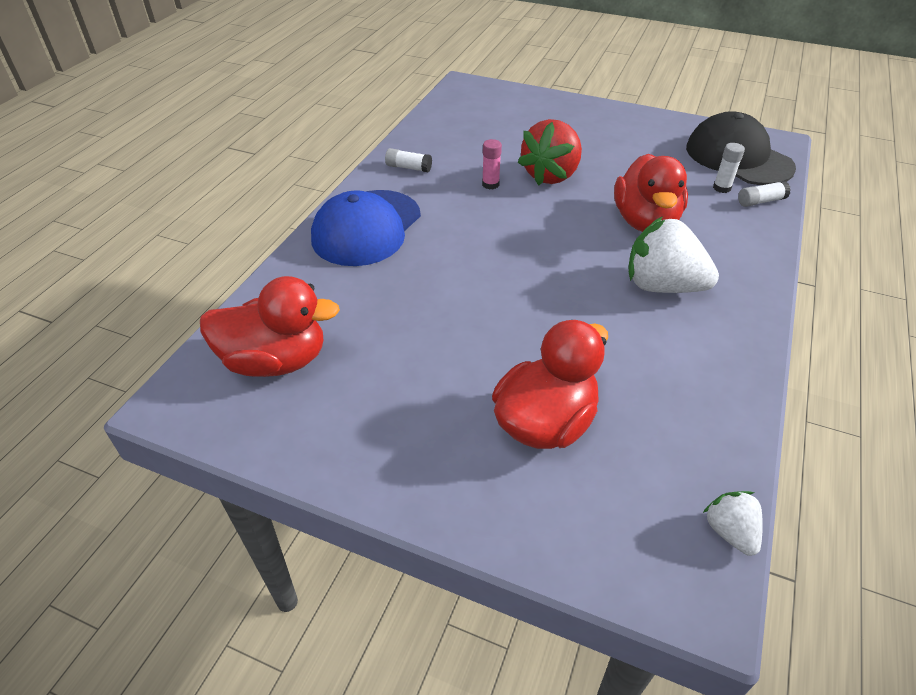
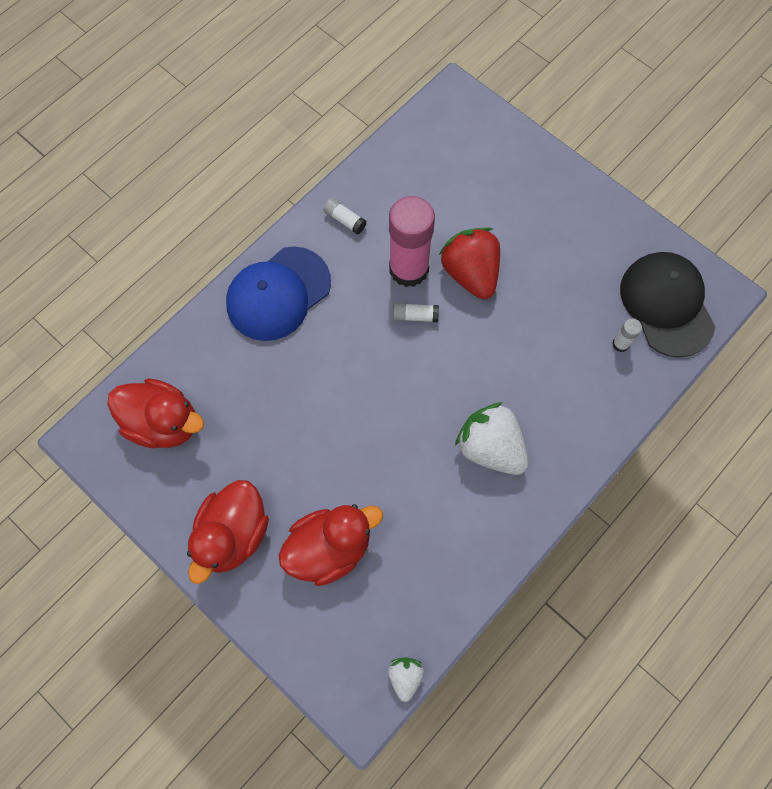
camera: 20 degrees right, 25 degrees up
pink glue stick [482,139,502,189] -> pink glue stick [389,196,435,287], size x2.40
red strawberry [518,119,582,186] -> red strawberry turned 105 degrees clockwise [439,227,500,299]
red duck [614,154,688,232] -> red duck moved to [187,480,269,584]
white glue stick [738,181,791,207] -> white glue stick moved to [393,303,439,322]

